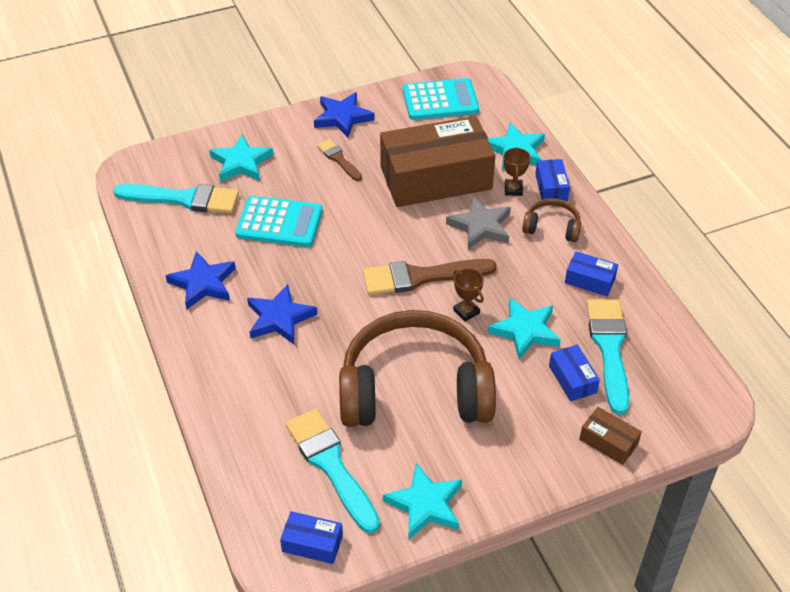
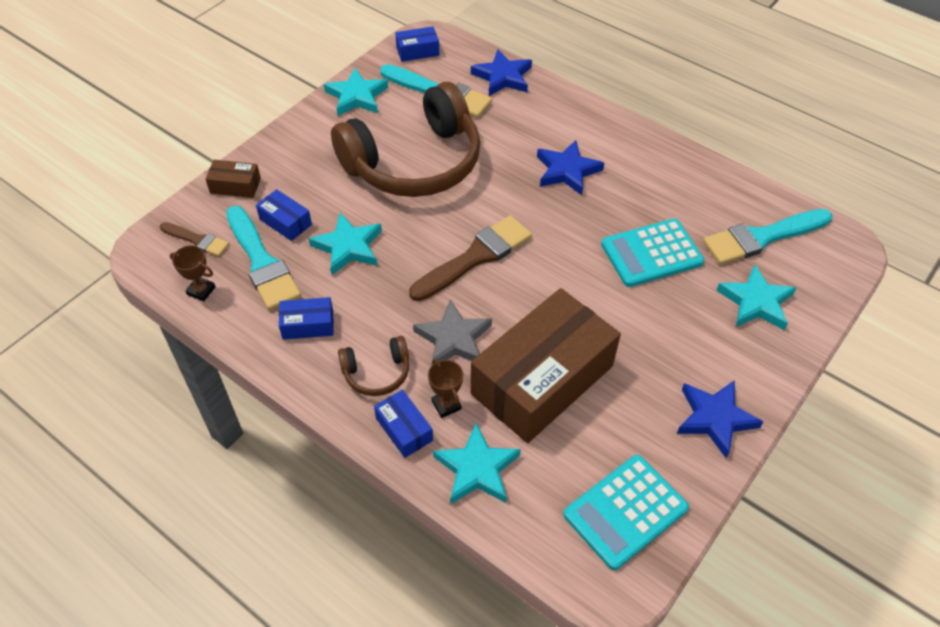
camera: 150 degrees right, 5 degrees up
blue star [165,251,236,309] -> blue star moved to [471,49,532,96]
brown brush [317,139,362,181] -> brown brush moved to [160,222,229,256]
brown trophy [453,268,484,322] -> brown trophy moved to [170,245,215,301]

